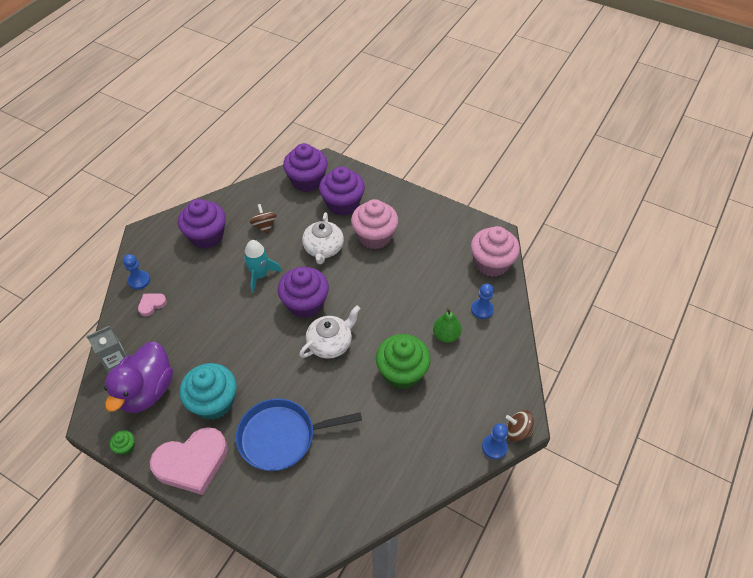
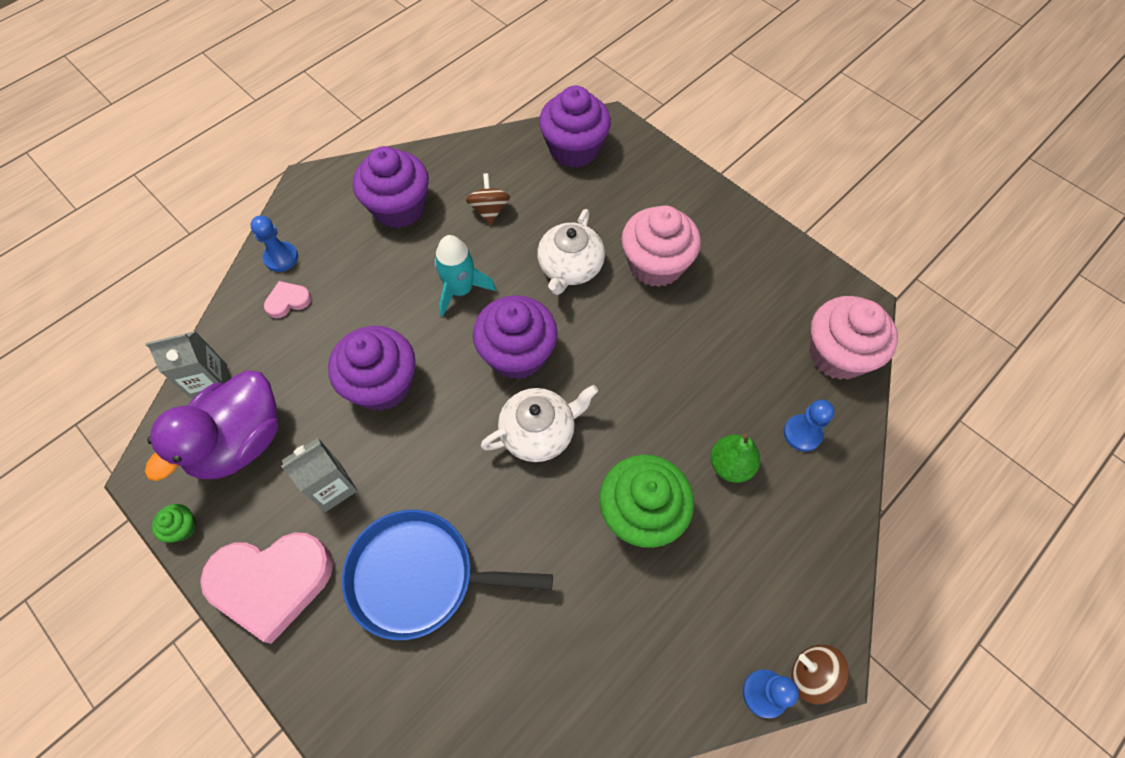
camera: 15 degrees right, 10 degrees up
turquoise cupcake [180,363,236,420] -> grey carton [281,438,358,512]
purple cupcake [319,166,365,216] -> purple cupcake moved to [328,326,415,411]

